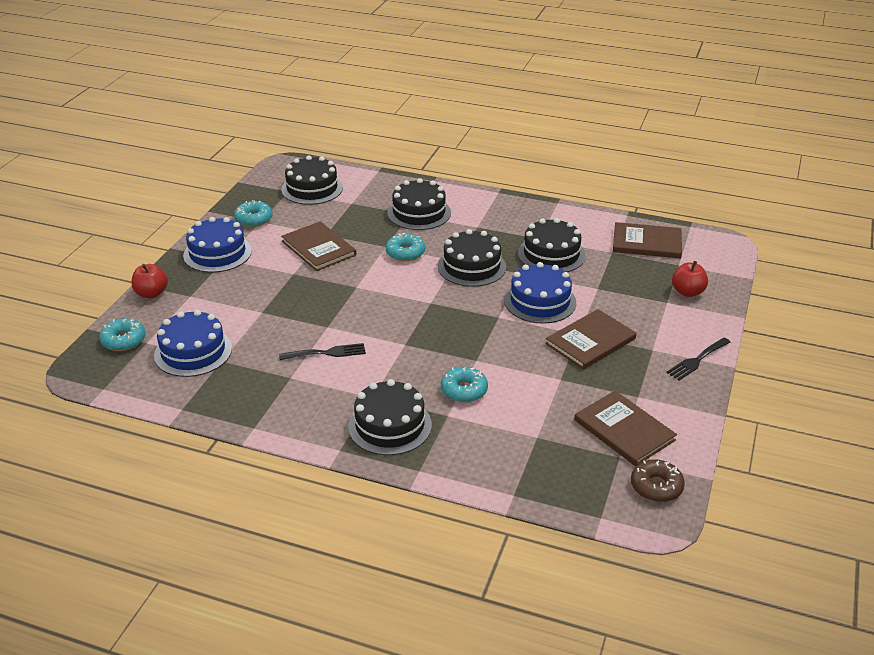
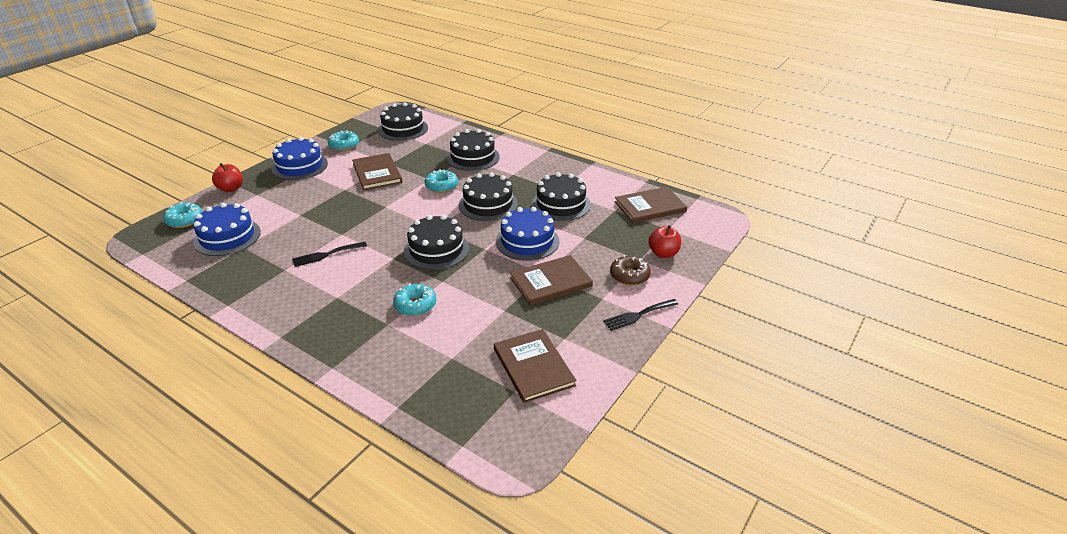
camera: 15 degrees right, 0 degrees up
black fork [279,343,366,360] -> black fork turned 150 degrees clockwise [292,242,367,267]
black cake [348,379,432,455] -> black cake moved to [404,215,469,270]
brown book [613,222,682,258] -> brown book turned 45 degrees counterclockwise [615,187,687,223]
brown donut [631,459,685,502] -> brown donut moved to [610,255,651,285]

